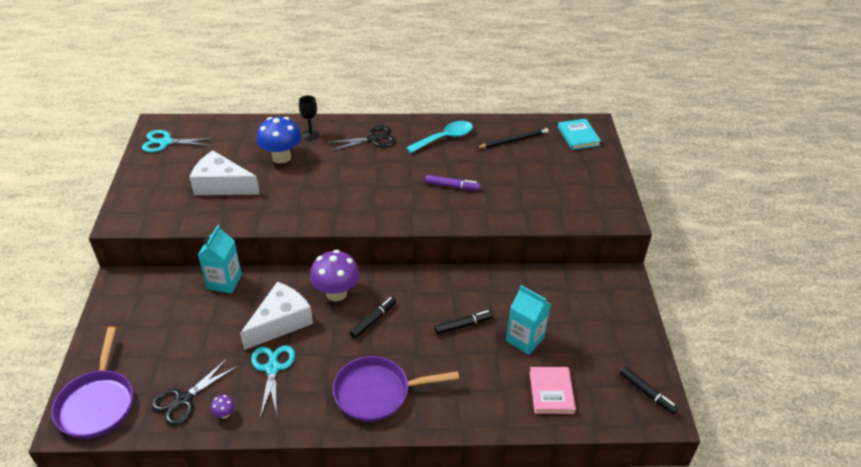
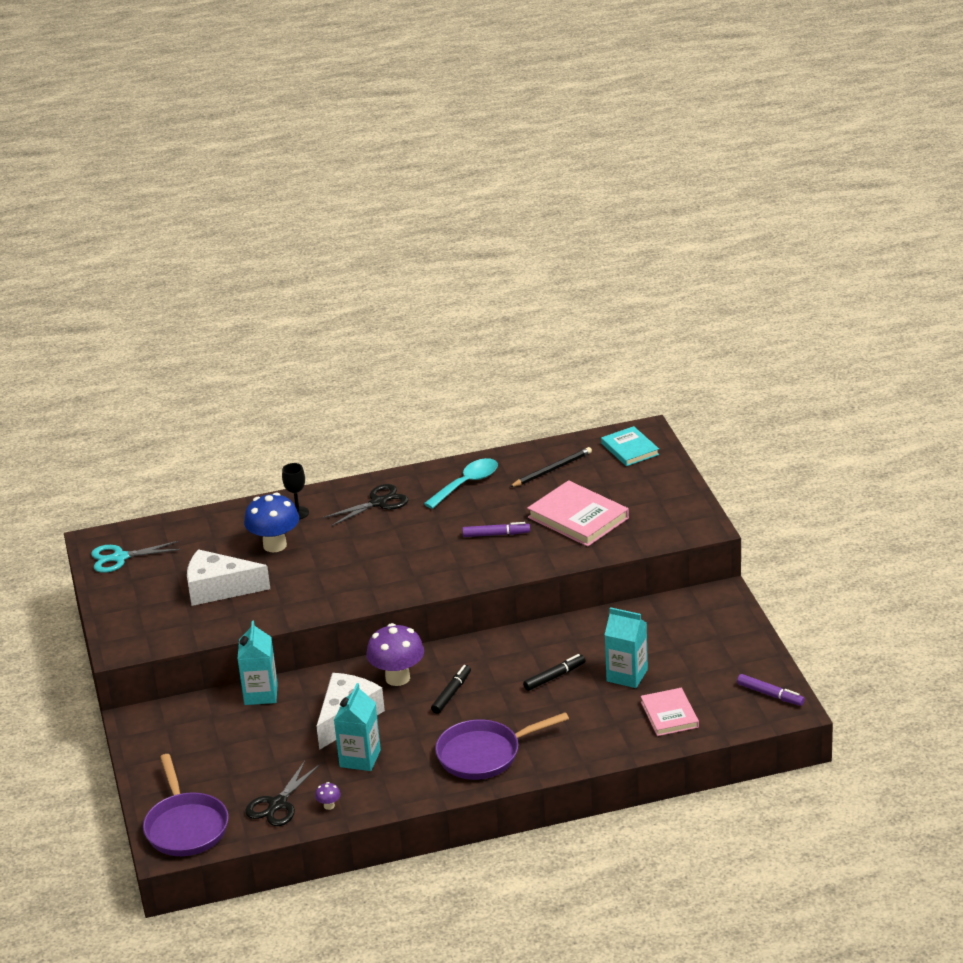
camera: 10 degrees left, 10 degrees down
turquoise scissors [251,345,295,418] -> turquoise carton [334,683,381,771]
black marker [619,367,679,415] -> purple marker [737,674,805,706]
none -> pink book [527,480,629,547]

